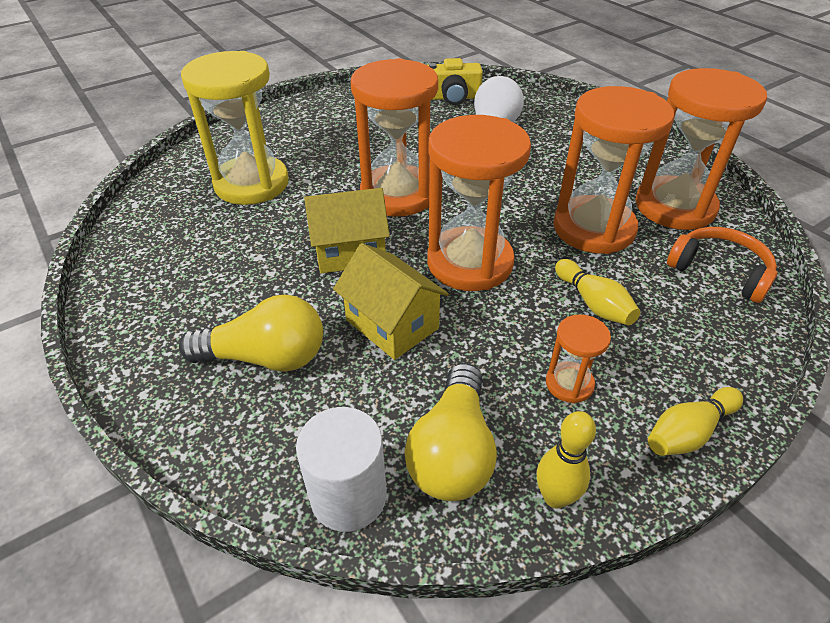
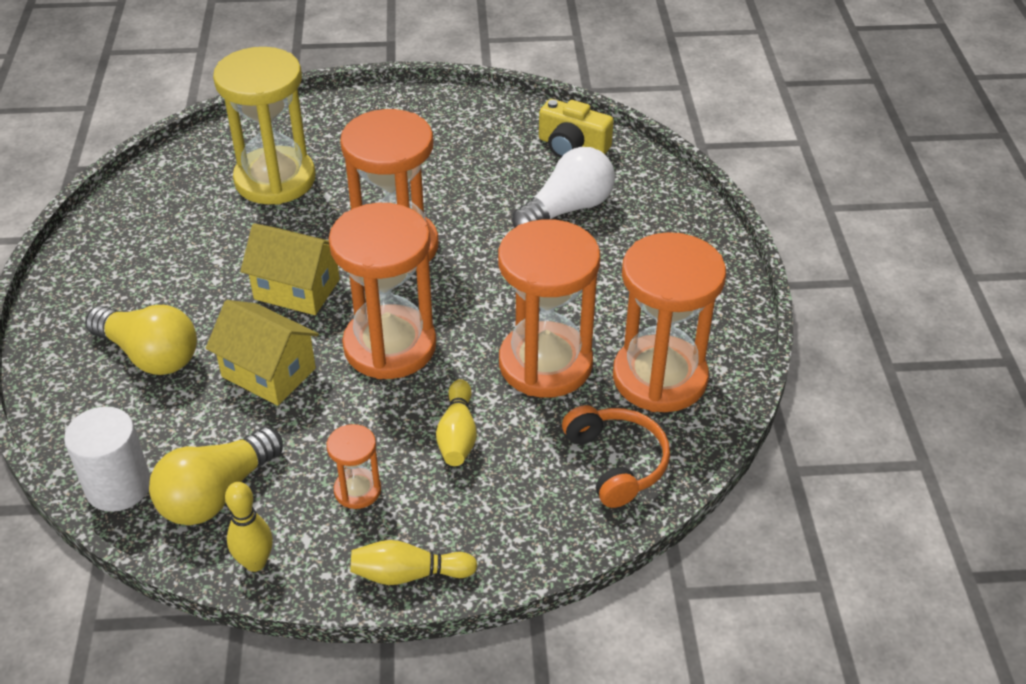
camera: 30 degrees right, 0 degrees up
yellow house [333,243,449,360] -> yellow house turned 45 degrees counterclockwise [206,300,319,406]

